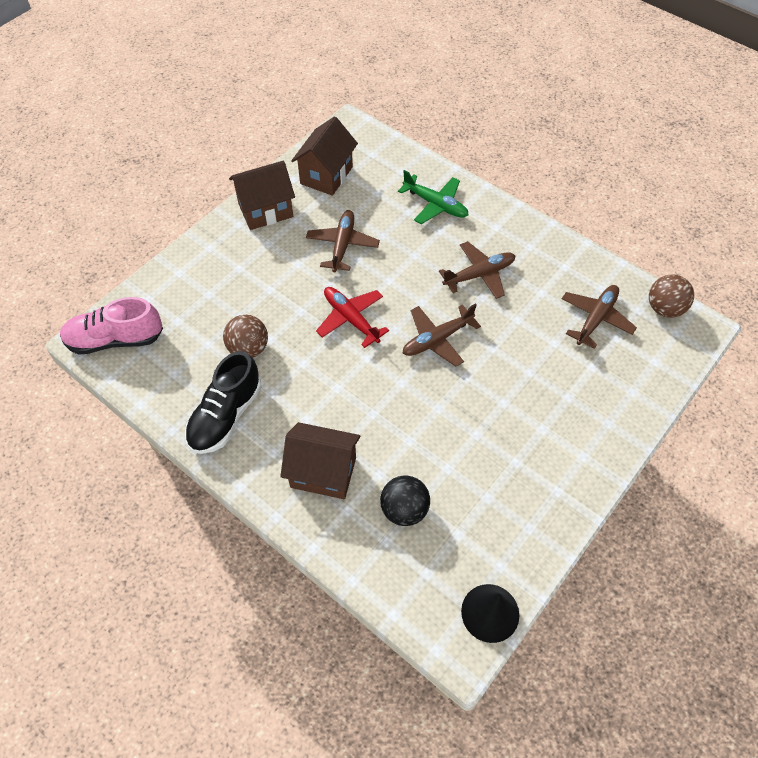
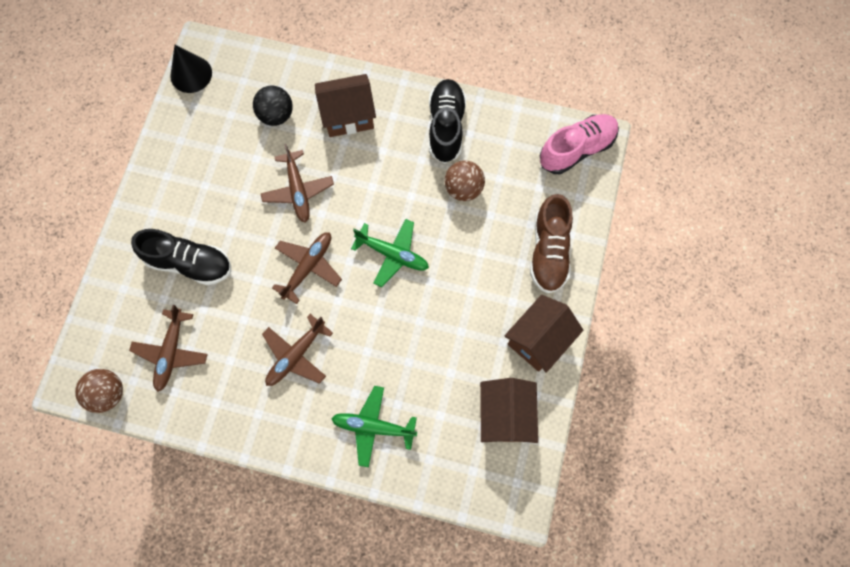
camera: 155 degrees right, 15 degrees up
brown plane [306,210,380,272] -> brown plane moved to [260,144,334,223]
red plane [316,287,389,348] -> green plane [351,219,429,287]
none -> black shoe [131,229,231,285]
none -> brown shoe [530,194,573,293]

